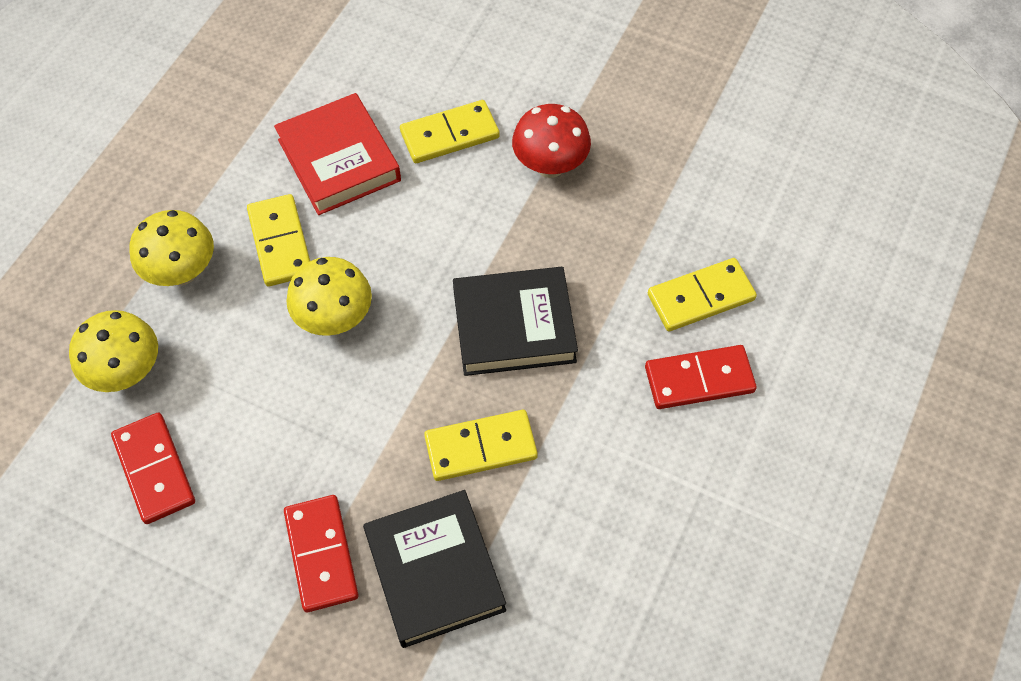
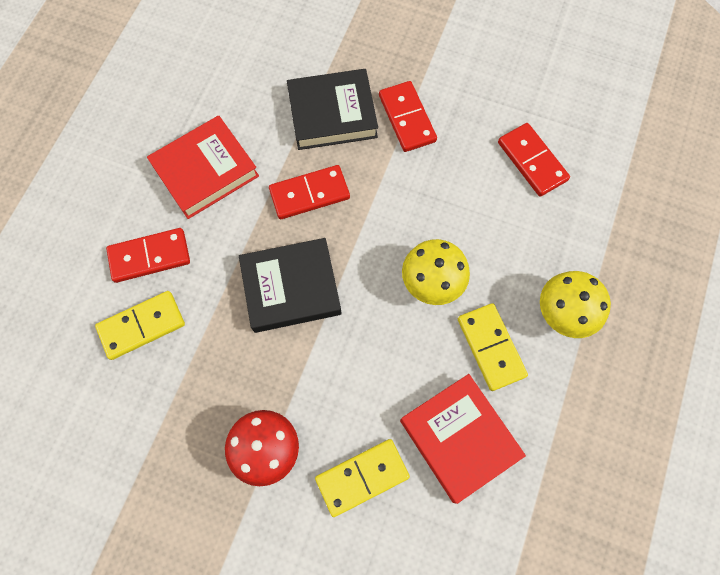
camera: 175 degrees right, 10 degrees up
yellow mushroom [69,310,158,392] -> none
black book [363,490,506,648] -> black book turned 75 degrees counterclockwise [287,69,378,150]
yellow domino [424,410,538,481] -> red domino [269,165,350,219]
none -> red book [147,115,259,219]

